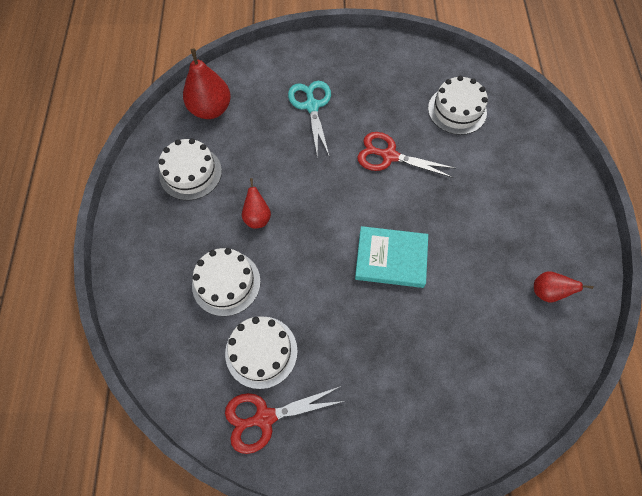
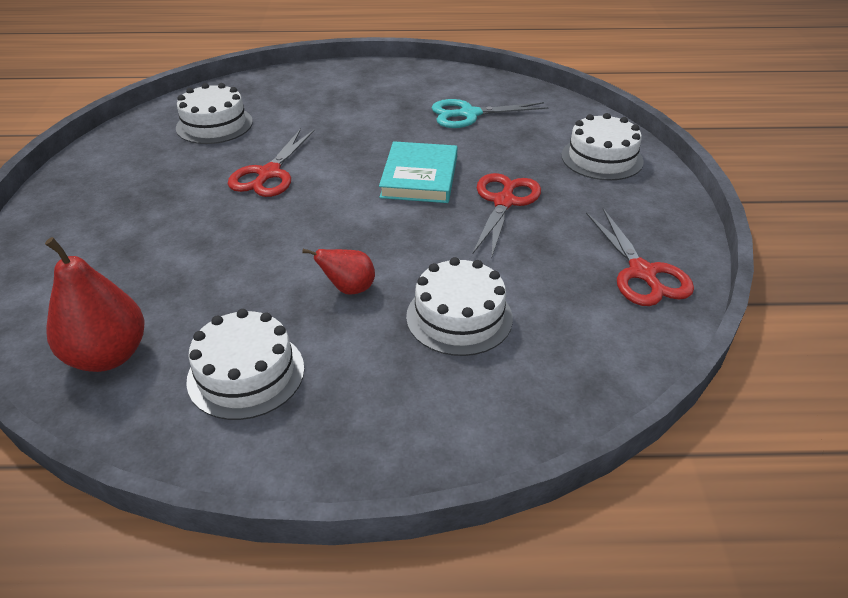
camera: 90 degrees left, 25 degrees down
white cake [225,316,298,389] -> white cake moved to [561,113,644,180]
turquoise scissors [288,81,331,157] -> turquoise scissors moved to [432,99,549,128]
red pear [534,271,593,302] -> none
none -> red scissors [473,173,541,259]

